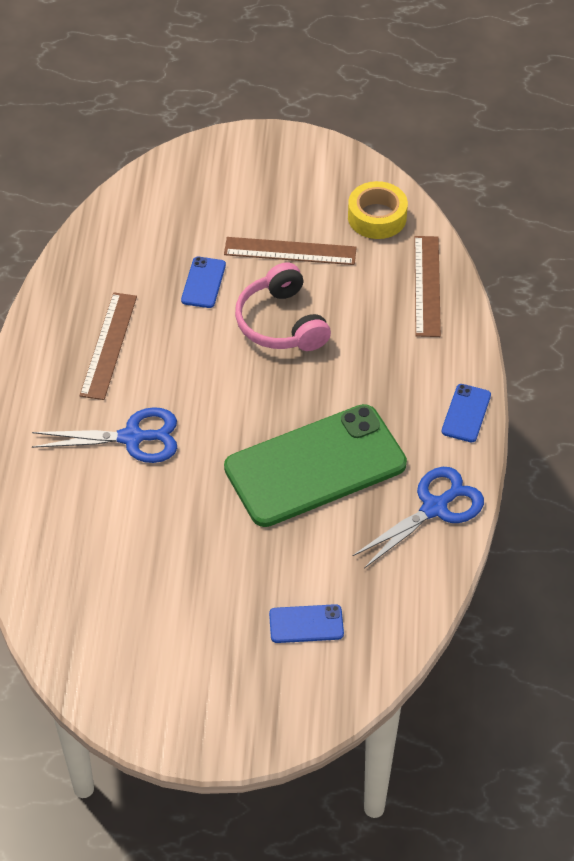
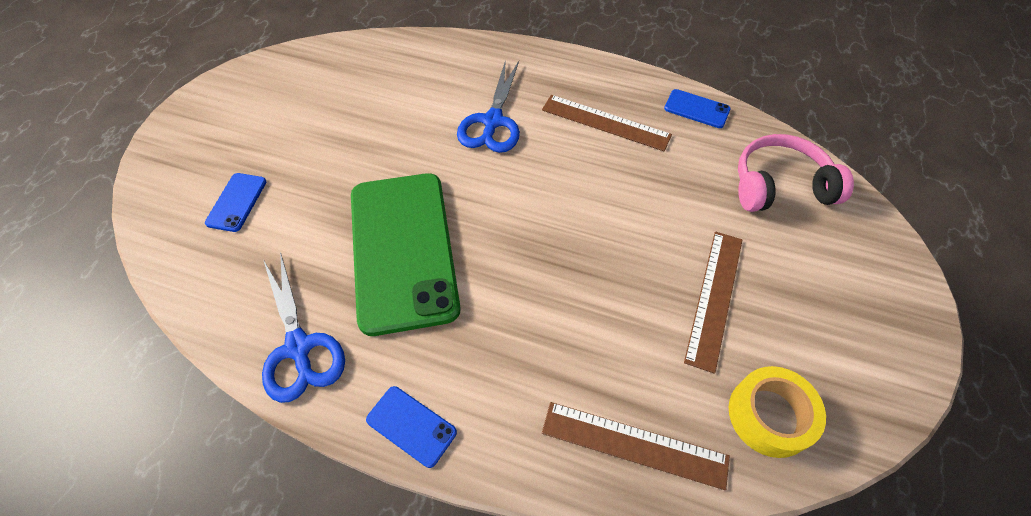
camera: 105 degrees right, 5 degrees up
blue phone [181,257,226,308] -> blue phone moved to [664,89,731,128]
pink headphones [235,263,331,351] -> pink headphones moved to [738,134,854,212]

